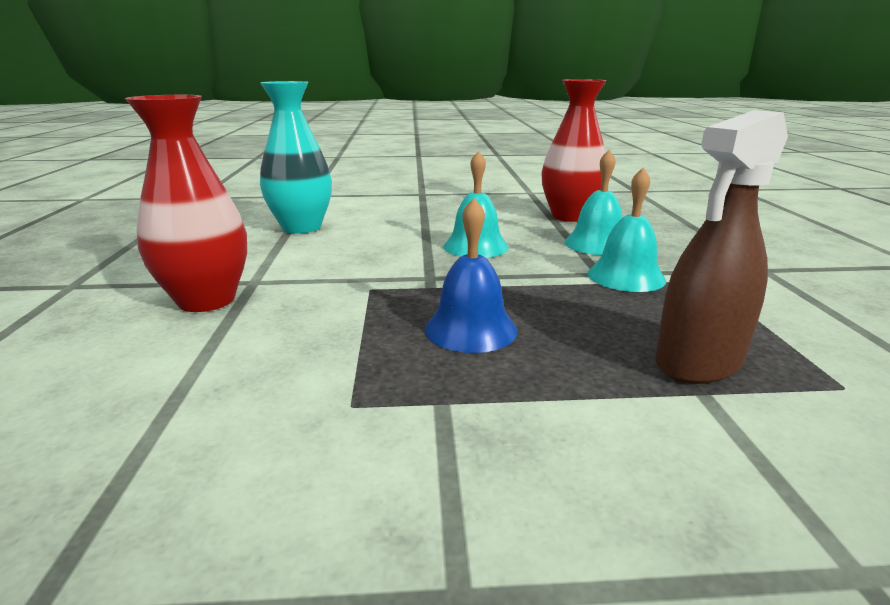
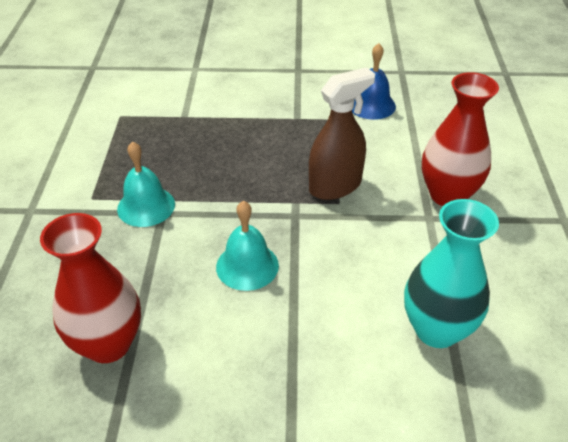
camera: 175 degrees left, 20 degrees up
blue bell [425,198,518,353] -> blue bell moved to [352,43,396,120]
turquoise bell [565,150,622,255] -> none
brown spray bottle [655,110,788,384] -> brown spray bottle moved to [309,67,375,200]

